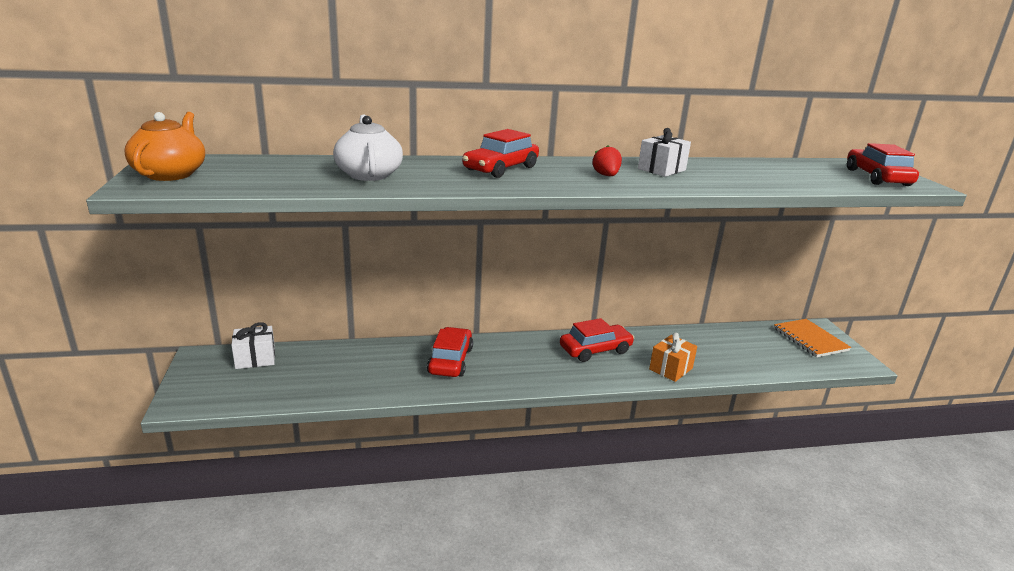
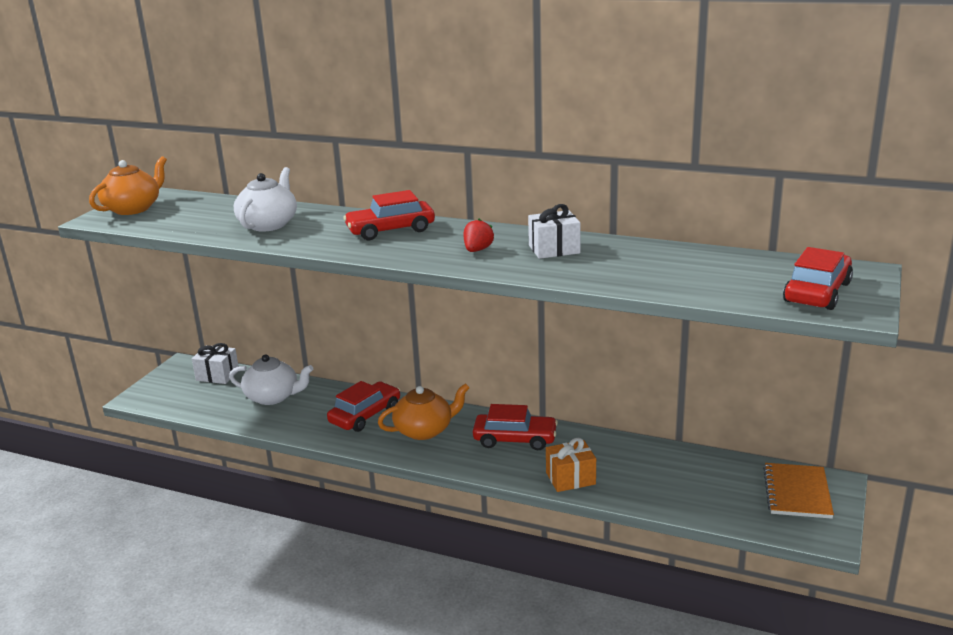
camera: 35 degrees right, 0 degrees up
none -> white teapot [229,355,313,405]
none -> orange teapot [378,383,470,440]

